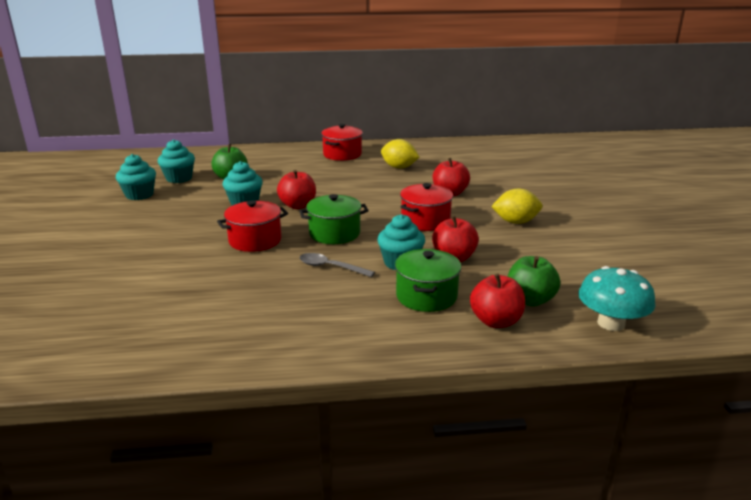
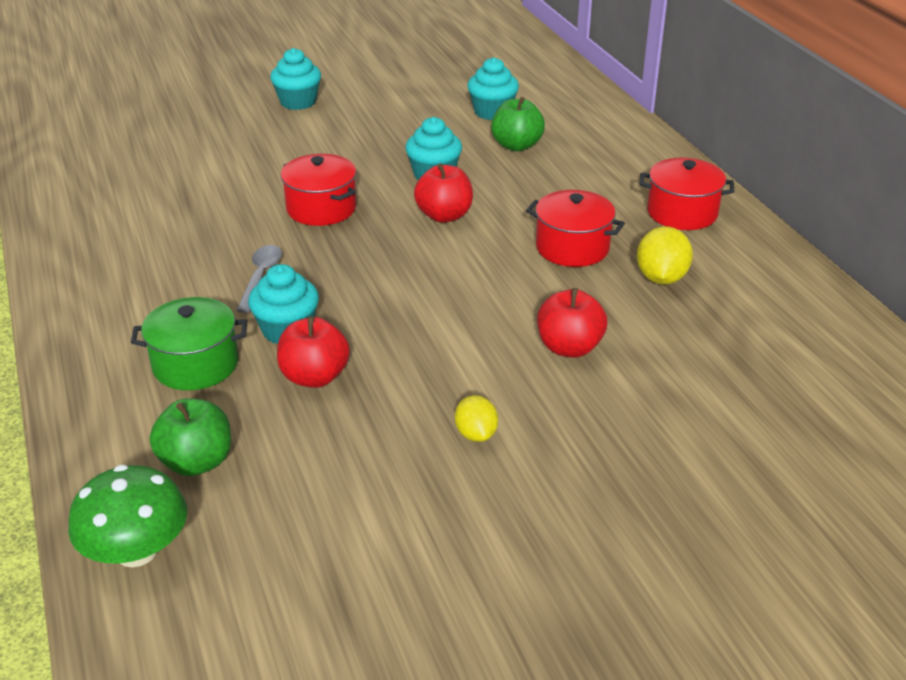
camera: 75 degrees right, 10 degrees up
turquoise cupcake [116,154,156,200] -> turquoise cupcake moved to [270,48,321,110]
green pot [300,194,369,244] -> none
red pot [400,183,453,231] -> red pot moved to [526,190,625,267]
red apple [470,274,525,328] -> none
yellow lemon [491,188,542,224] -> yellow lemon [455,395,498,442], size x0.66
turquoise mushroom [578,266,655,331] -> green mushroom [68,465,187,567]

